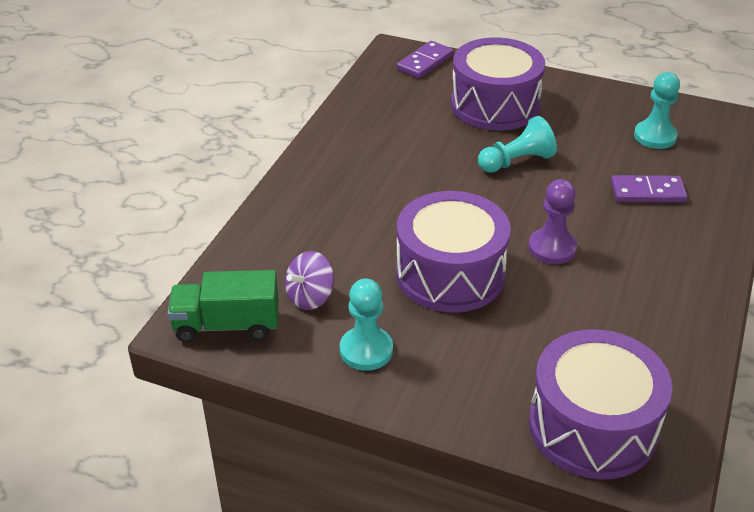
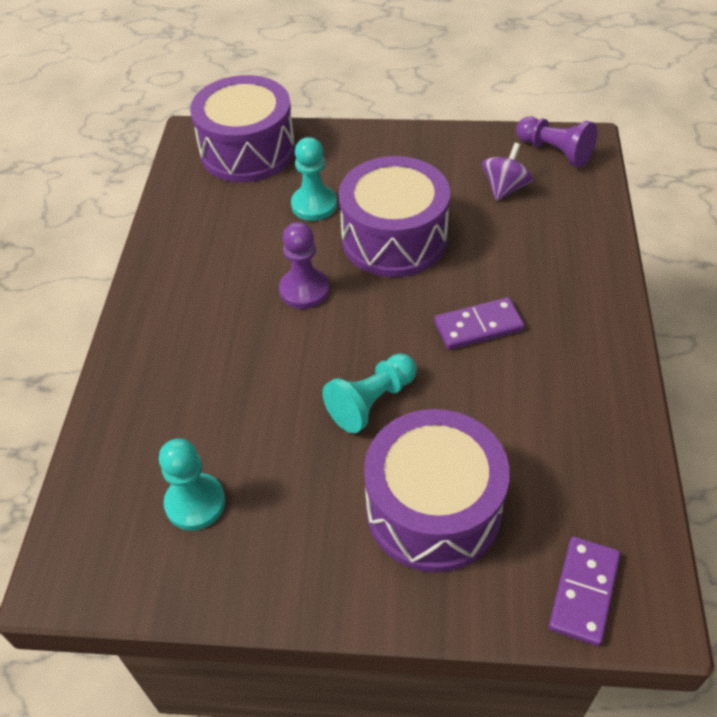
camera: 165 degrees right, 10 degrees up
green truck [168,270,279,342] -> purple pawn [516,116,597,168]
turquoise pawn [340,279,393,371] -> turquoise pawn moved to [291,137,337,221]
purple domino [611,175,688,203] -> purple domino moved to [434,297,524,350]

